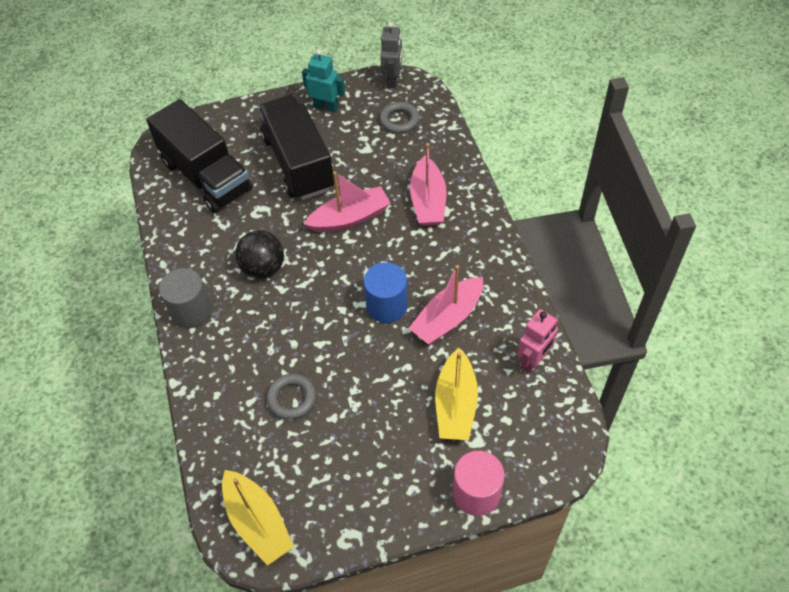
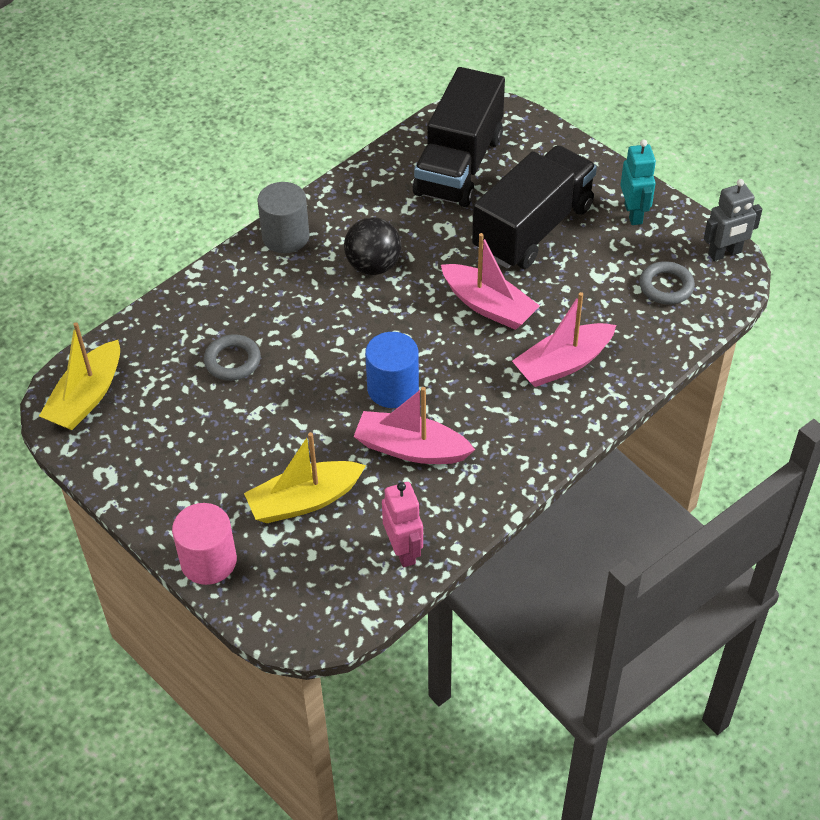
camera: 60 degrees right, 5 degrees down
pink robot [517,309,559,373] -> pink robot turned 120 degrees counterclockwise [382,482,423,568]

